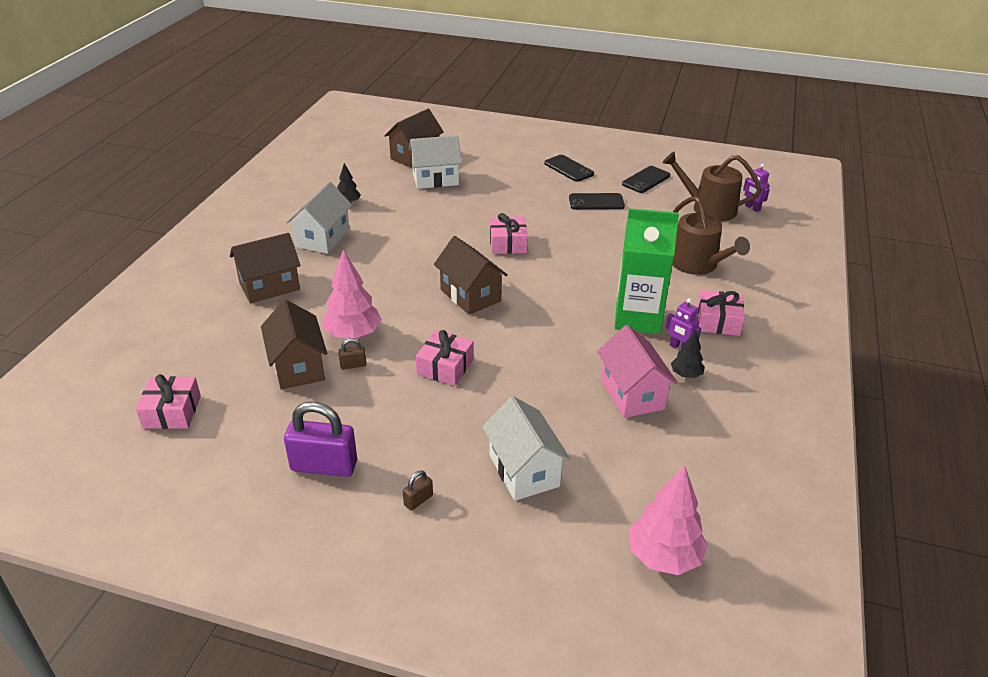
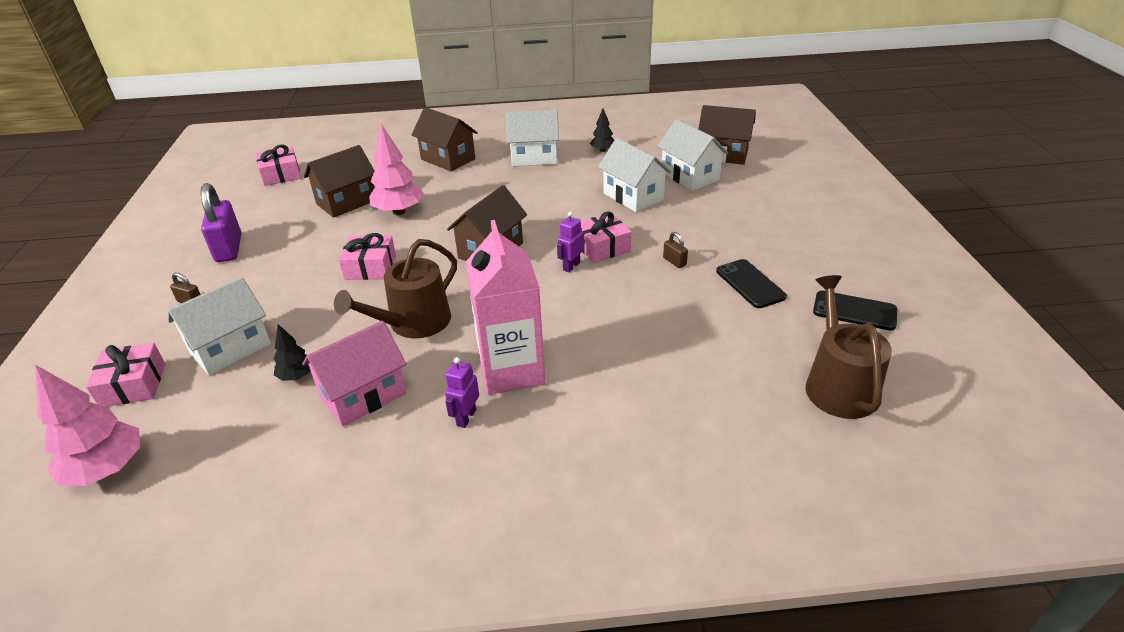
camera: 70 degrees right, 0 degrees up
brown padlock [338,338,366,369] -> brown padlock moved to [663,232,688,268]
black phone [544,155,594,182] -> none
green carton [614,208,679,334] -> pink carton [466,220,545,395]
black tree [671,330,705,378] -> black tree moved to [274,324,311,381]
brown watering can [673,196,750,275] -> brown watering can moved to [334,239,457,339]
pink gift [697,290,745,336] -> pink gift moved to [86,343,165,407]
purple robot [743,164,770,212] -> purple robot moved to [557,212,584,273]
none -> white house [598,138,671,212]

